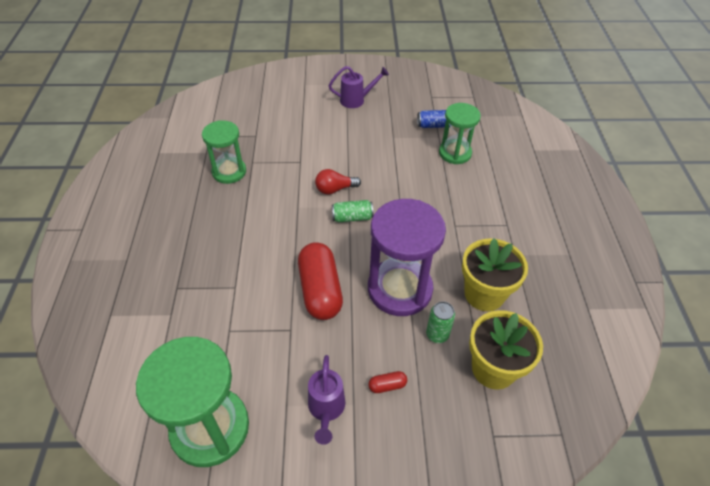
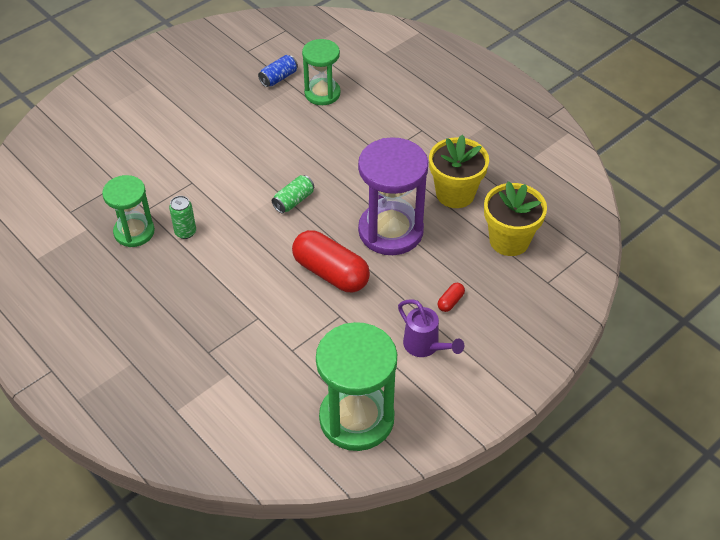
camera: 40 degrees left, 0 degrees up
red light bulb [315,169,361,194] -> none
purple watering can [329,66,389,108] -> none
green can [426,301,455,343] -> green can moved to [169,196,196,239]

